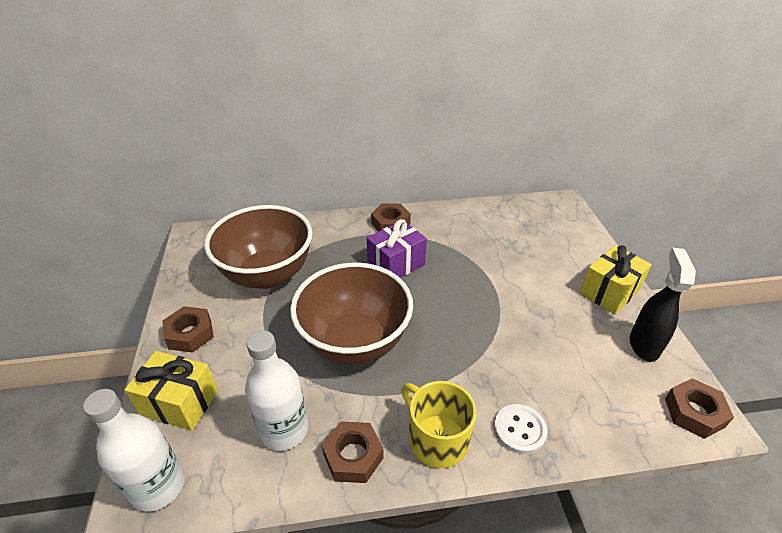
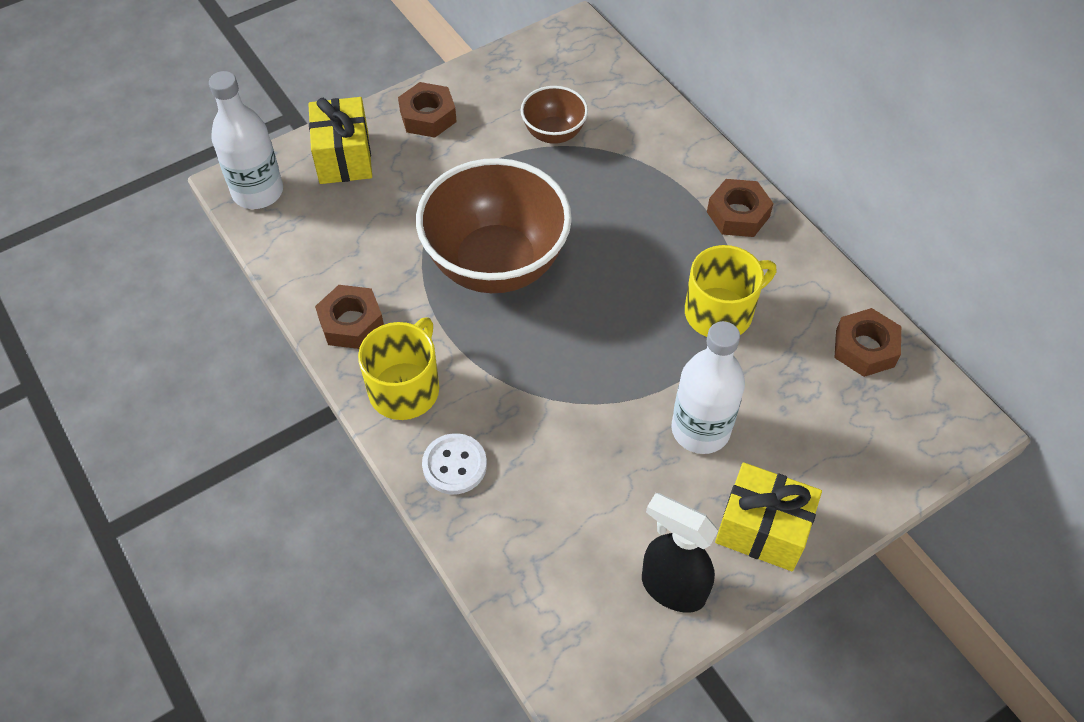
camera: 65 degrees right, 15 degrees up
brown bowl [204,205,312,289] -> brown bowl [521,86,588,144], size x0.49
white bottle [245,330,308,451] -> white bottle moved to [671,321,745,454]
purple gift [367,219,427,278] -> none
black spray bottle [630,248,696,362] -> black spray bottle turned 135 degrees counterclockwise [642,493,718,613]
brown nut [665,378,734,439] -> brown nut moved to [835,308,901,377]
none -> yellow mug [685,245,776,337]

